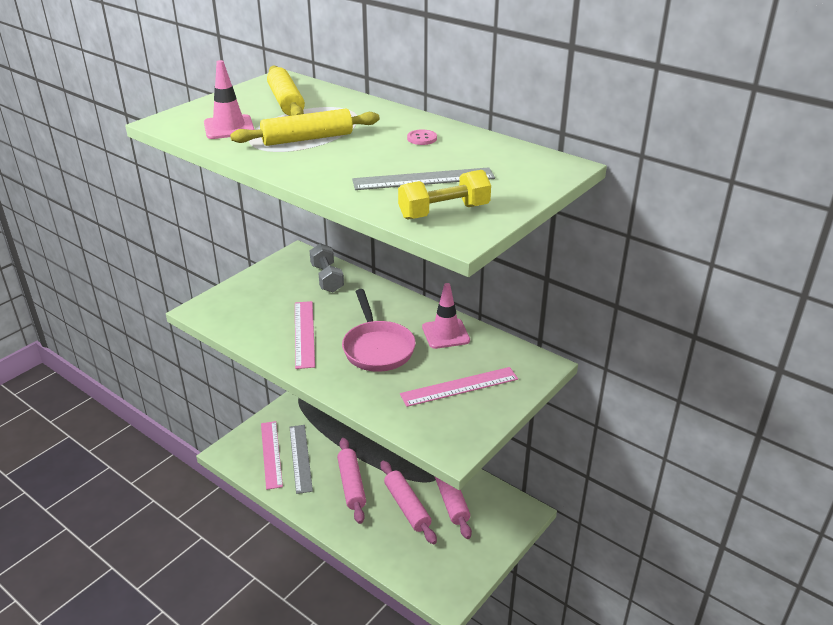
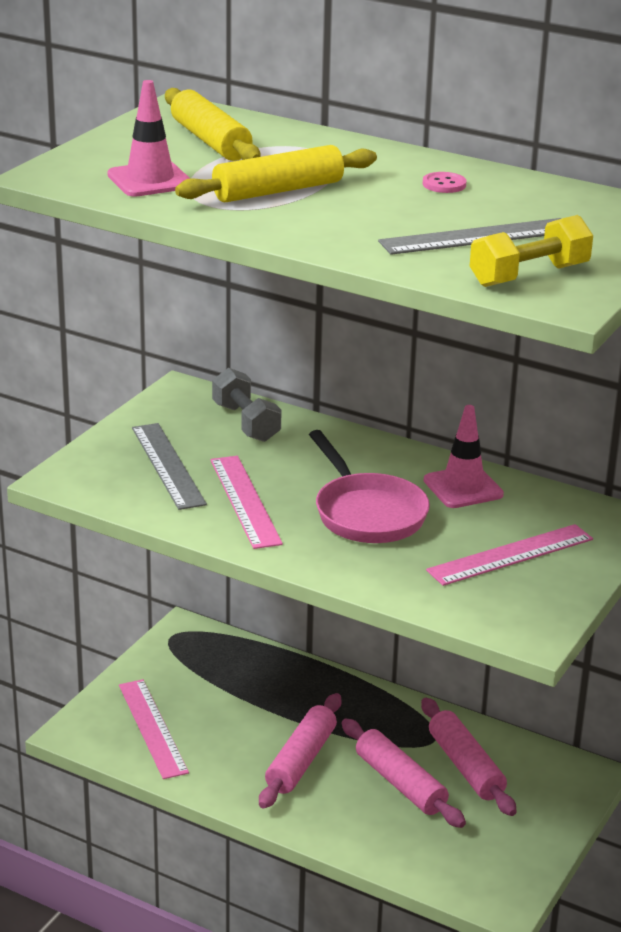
camera: 10 degrees left, 5 degrees down
grey ruler [290,425,313,494] -> grey ruler moved to [132,423,207,510]
pink rolling pin [337,438,366,524] -> pink rolling pin turned 45 degrees clockwise [259,693,341,809]

